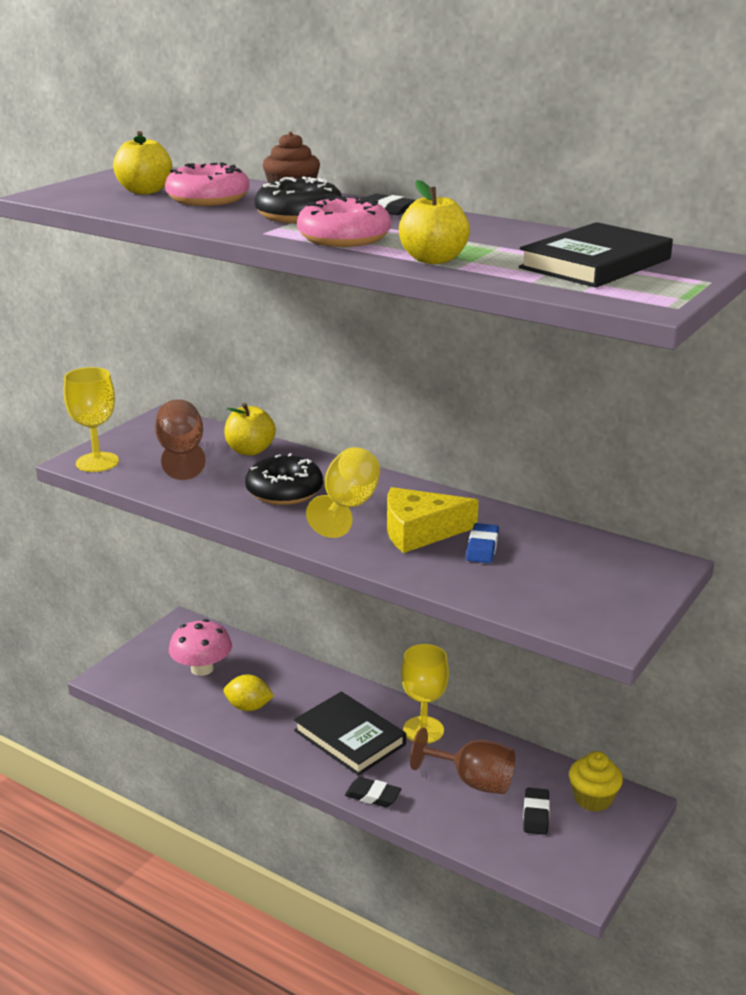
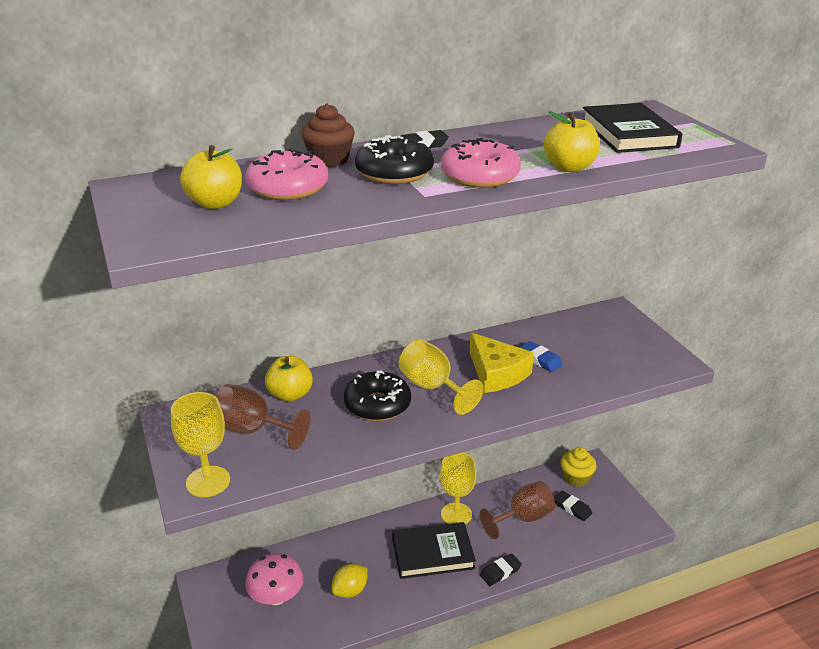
camera: 55 degrees left, 5 degrees up
yellow cheese [387,487,479,553] -> yellow cheese turned 60 degrees counterclockwise [470,332,534,393]

